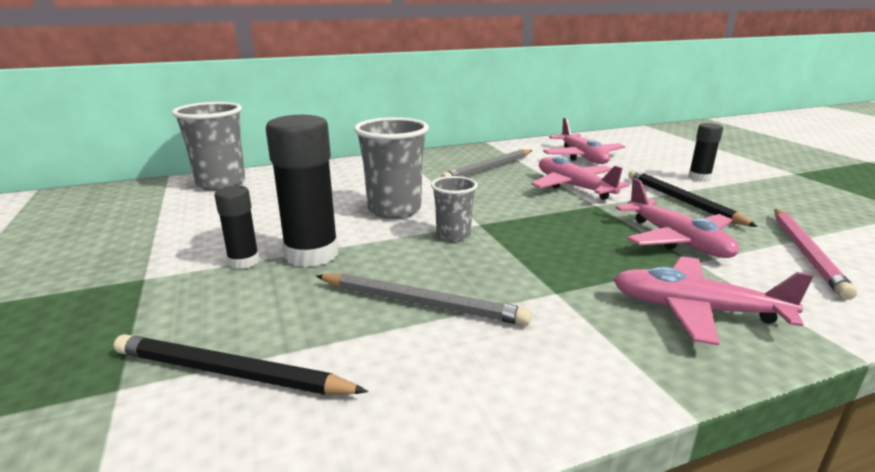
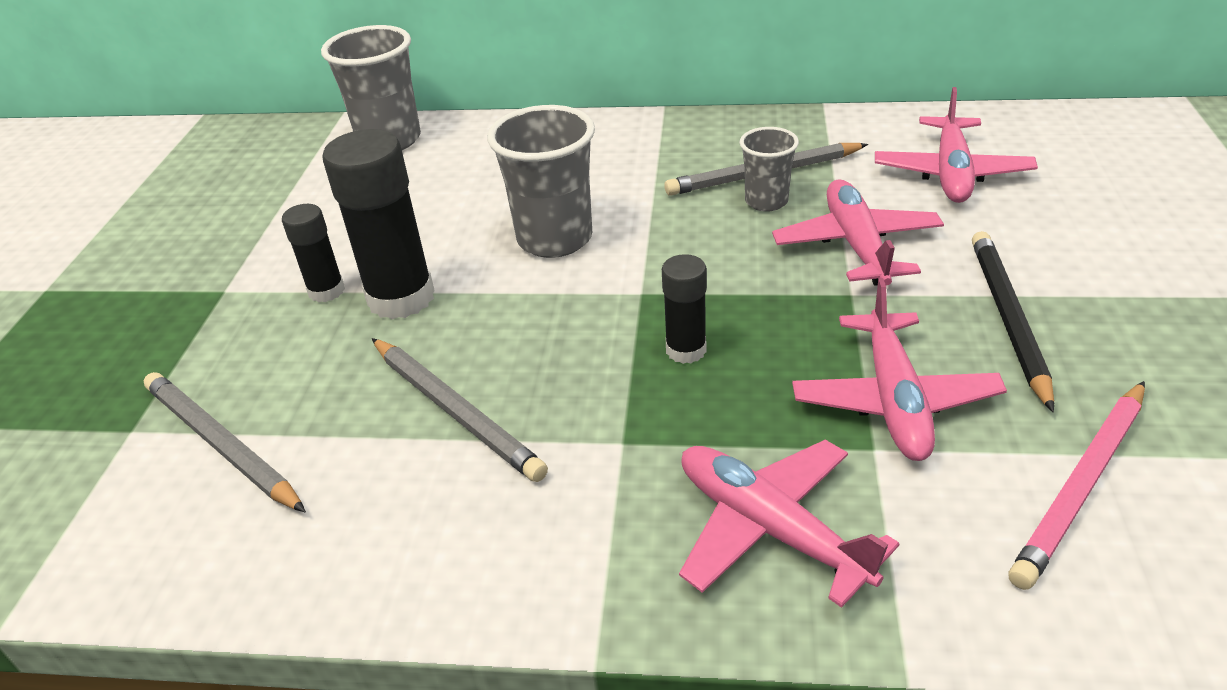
camera: 30 degrees right, 15 degrees up
black pencil [114,334,368,395] -> grey pencil [144,372,306,512]
grey cup [431,176,478,241] -> grey cup moved to [740,127,799,212]
black glue stick [688,123,723,181] -> black glue stick moved to [662,254,707,364]

